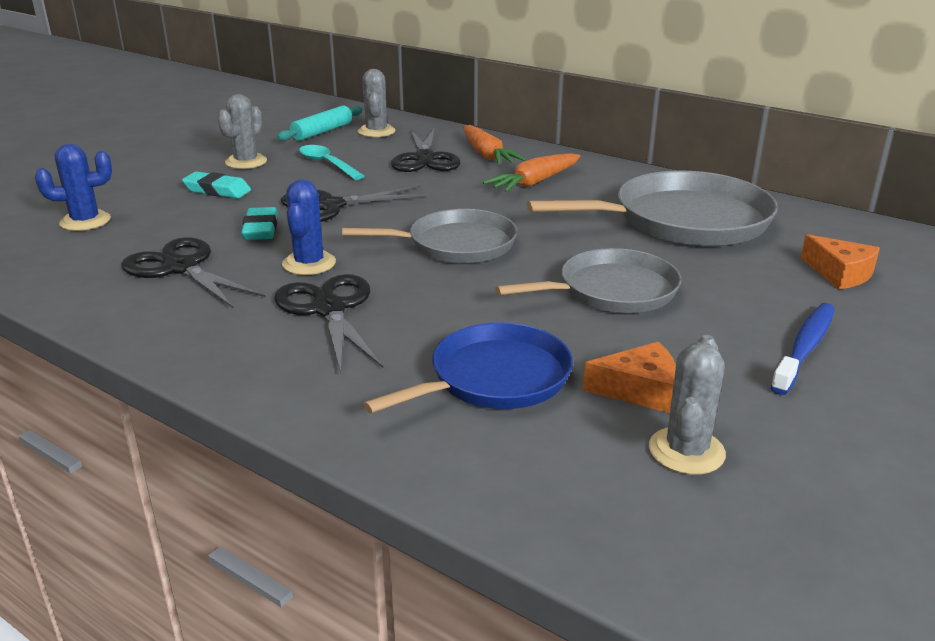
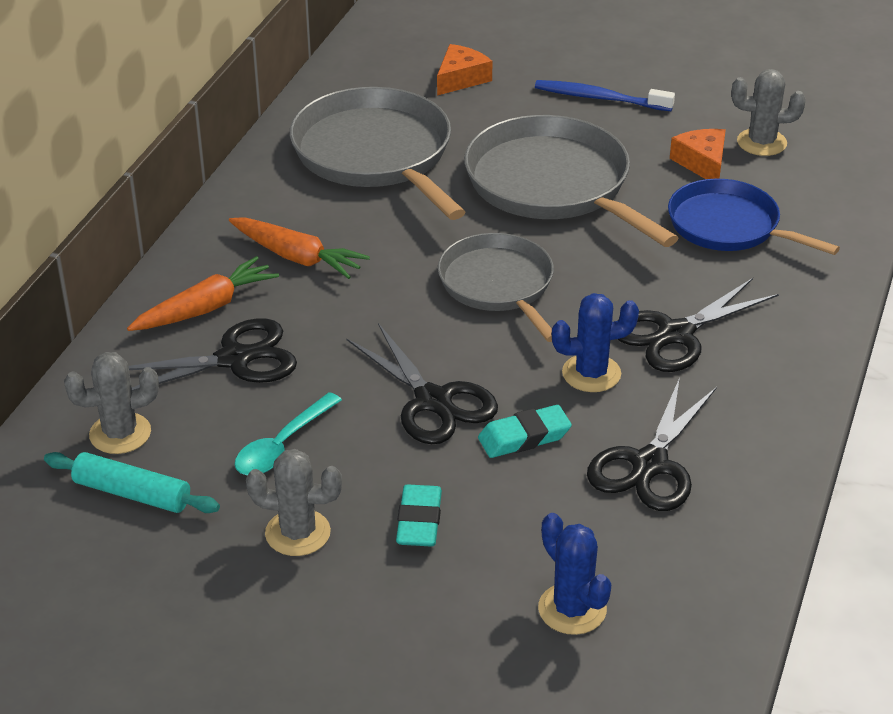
camera: 105 degrees left, 10 degrees up
grey pan [495,248,681,313] -> grey pan [464,115,678,247], size x1.53

